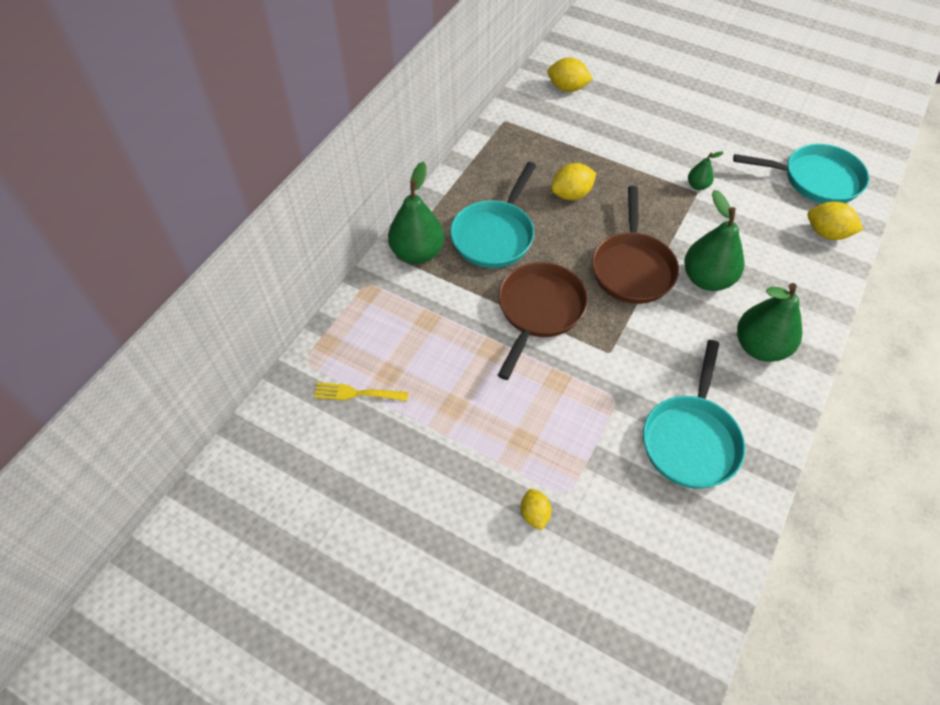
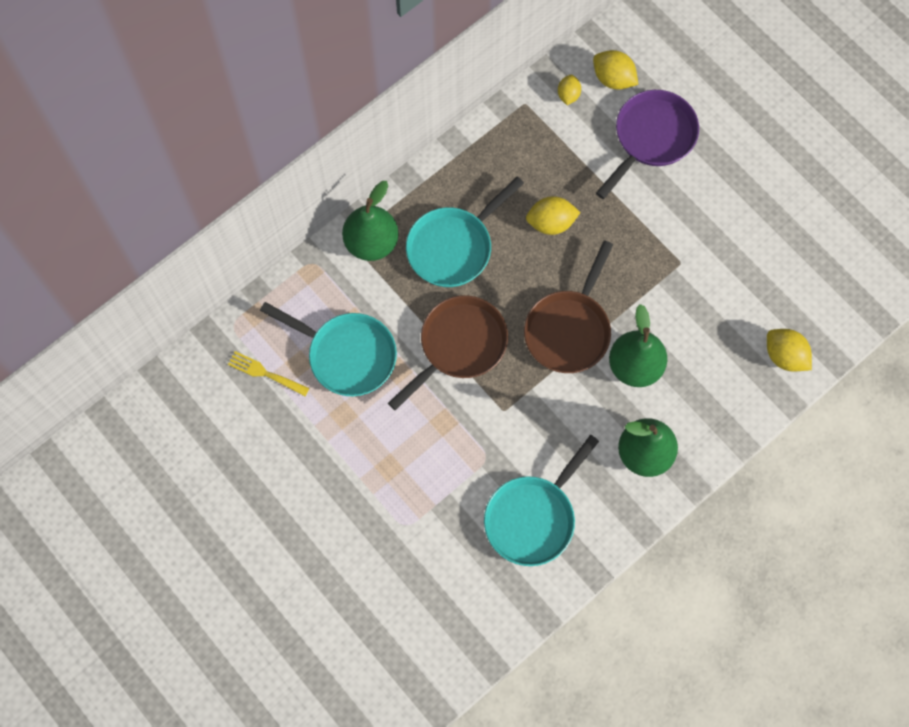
camera: 20 degrees right, 15 degrees up
yellow lemon [521,489,551,531] -> yellow lemon moved to [558,75,581,105]
green pear [688,151,724,190] -> none
turquoise pan [733,144,869,203] -> turquoise pan moved to [260,302,397,396]
none -> purple pan [596,90,699,199]

